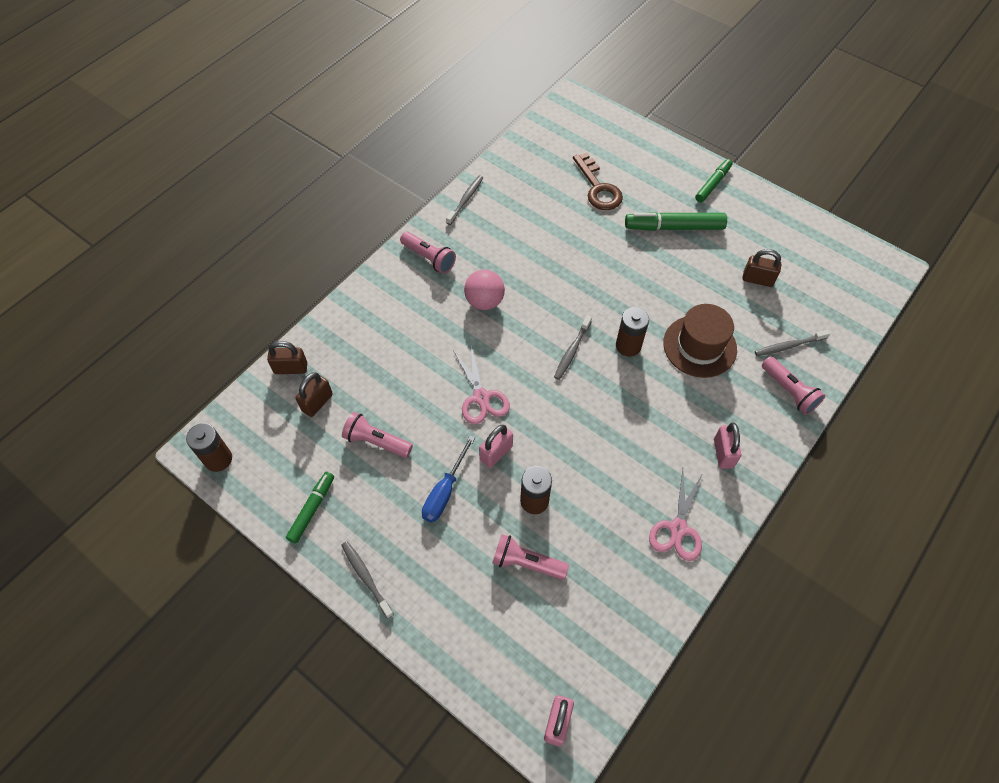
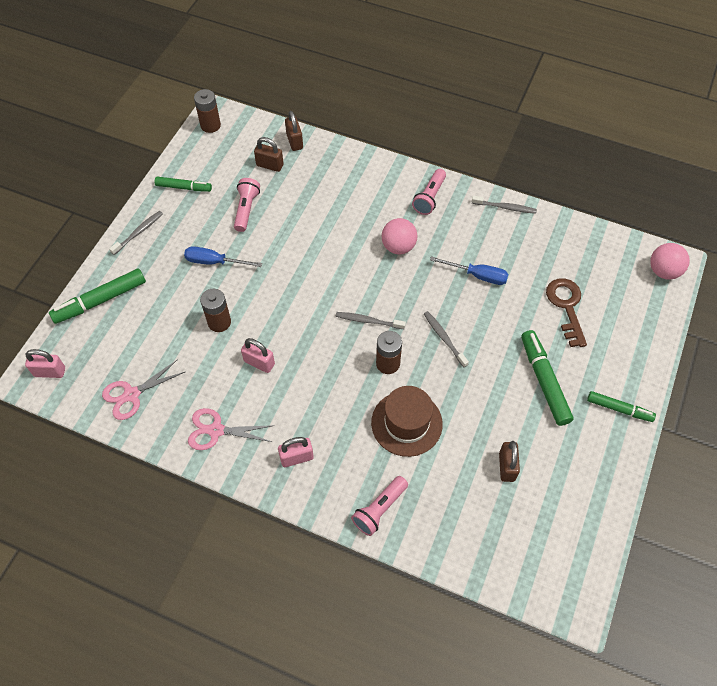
camera: 75 degrees right, 0 degrees up
pink scissors [453,346,510,425] -> pink scissors moved to [102,359,185,420]
pink padlock [479,425,513,468] -> pink padlock moved to [241,338,275,373]
pink flashlight [492,534,569,580] -> none
brown key [573,153,623,210] -> brown key turned 120 degrees clockwise [546,278,587,347]
grey toothbrush [755,330,830,356] -> grey toothbrush moved to [424,311,469,367]
none -> green marker [49,268,146,324]
none -> blue screwdriver [430,256,508,285]
none -> pink ball [650,243,690,280]

